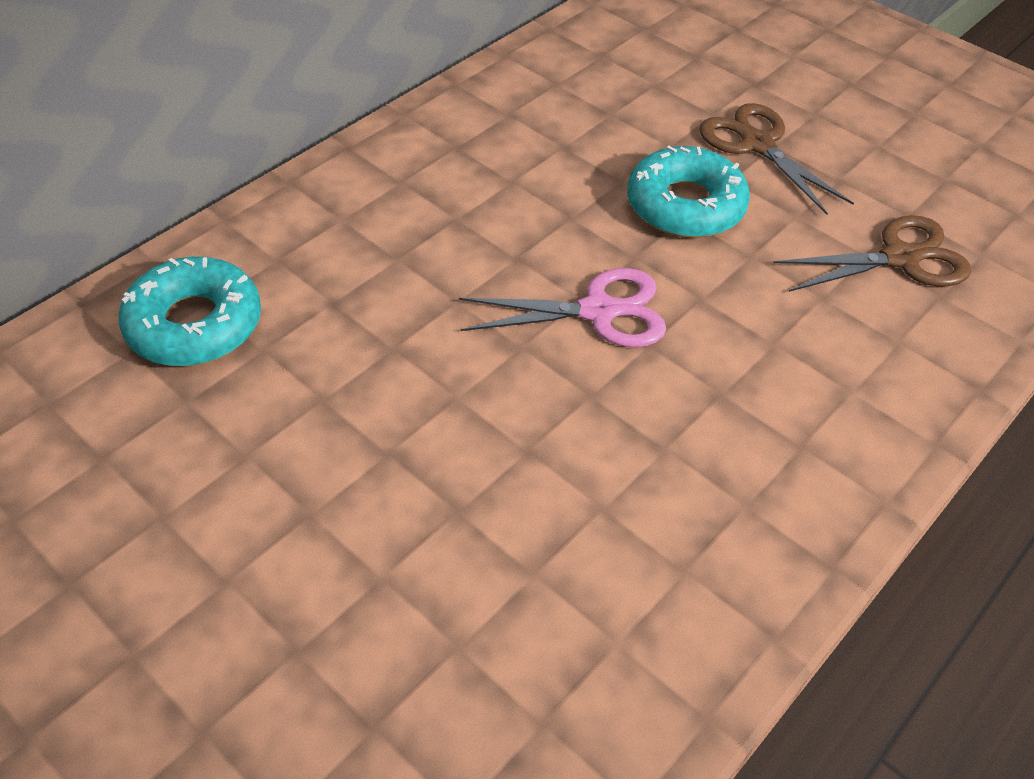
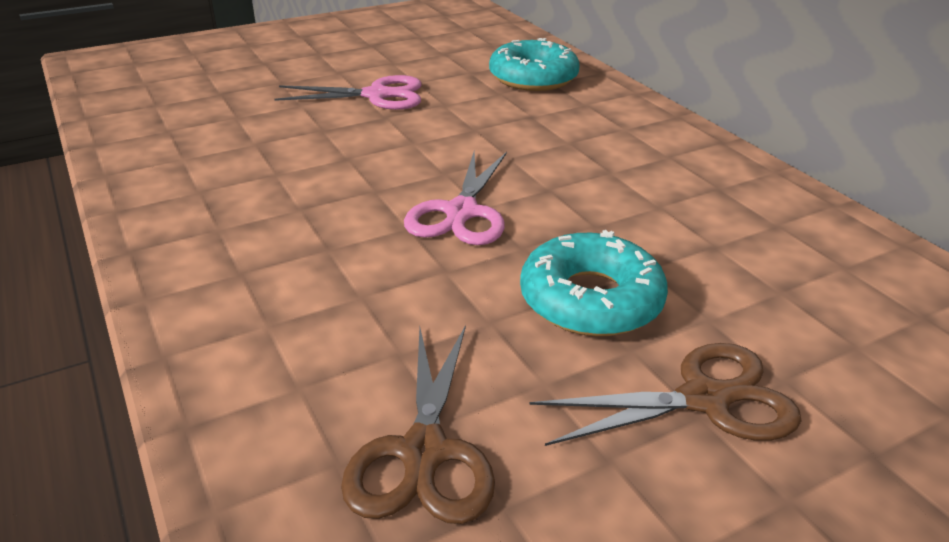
camera: 110 degrees right, 15 degrees down
none -> pink scissors [275,75,421,110]

